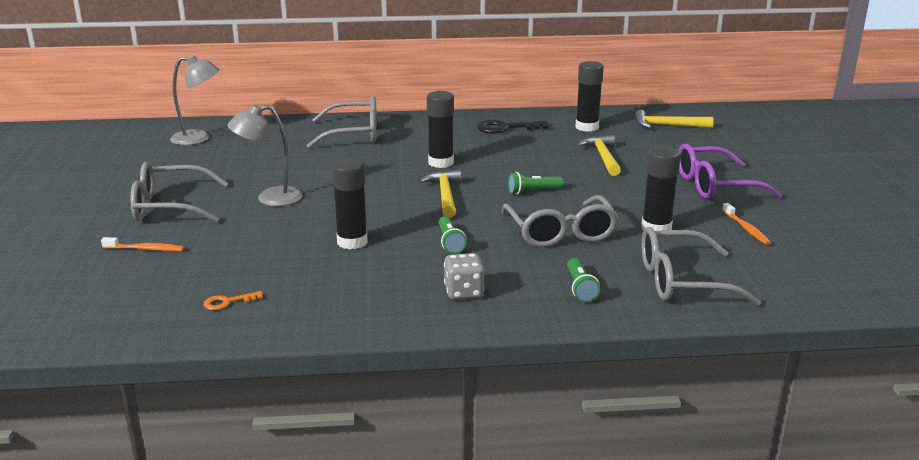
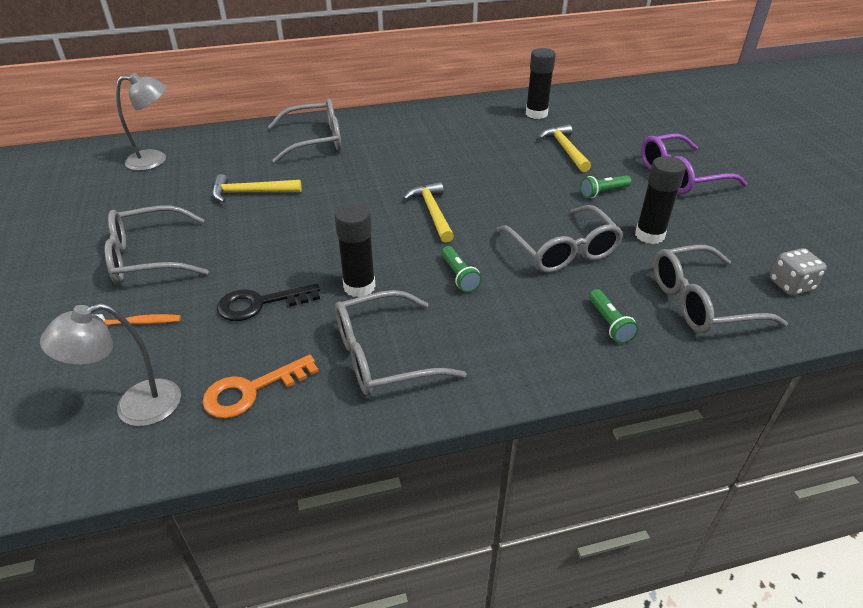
camera: 10 degrees left, 15 degrees up
orange key [204,291,263,310] -> orange key [202,355,319,419], size x1.83
grey lamp [227,105,303,206] -> grey lamp moved to [40,303,181,426]
black glue stick [427,91,454,168] -> none
grey dice [444,253,484,300] -> grey dice moved to [770,248,827,296]
black key [477,120,549,134] -> black key moved to [217,284,320,321]
green flashlight [508,172,563,194] -> green flashlight moved to [580,175,631,198]
yellow hammer [635,110,713,128] -> yellow hammer moved to [212,174,301,202]
orange toothbrush [722,203,771,245] -> none
none -> grey glasses [335,290,467,396]

